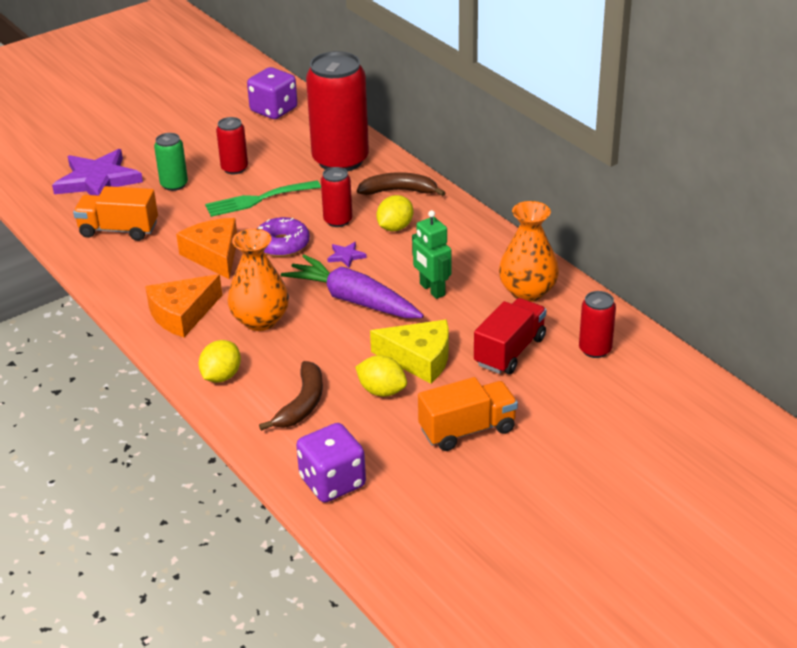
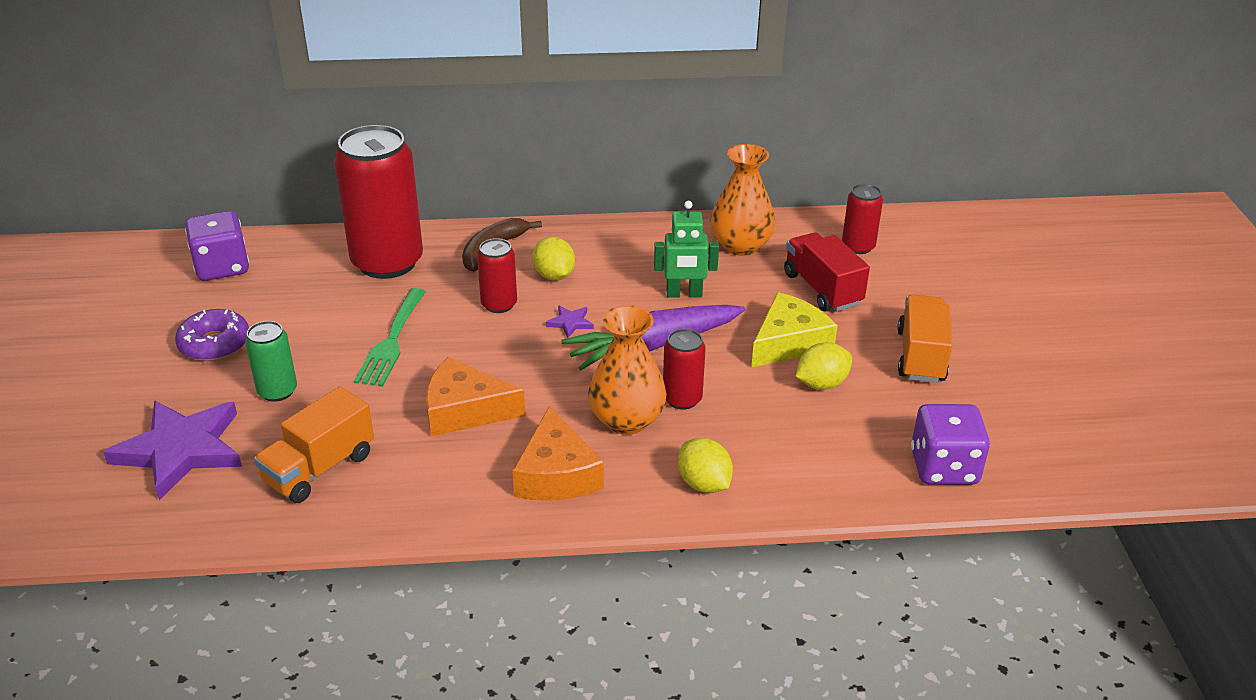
camera: 60 degrees left, 0 degrees up
red can [216,117,248,174] -> red can moved to [663,329,706,410]
purple donut [257,217,310,257] -> purple donut moved to [175,309,249,361]
brown banana [259,361,323,431] -> none

